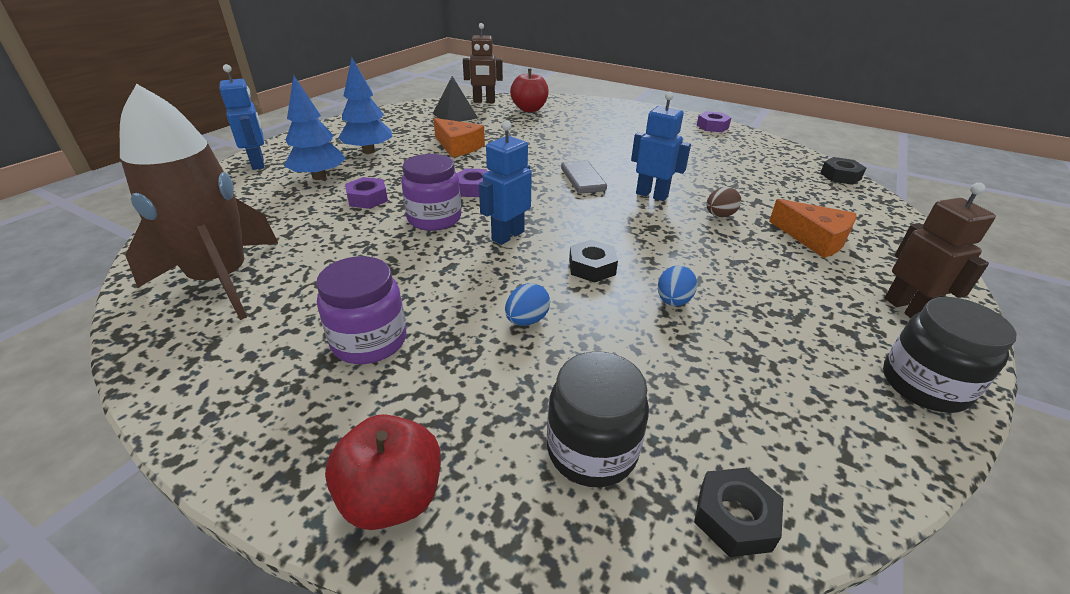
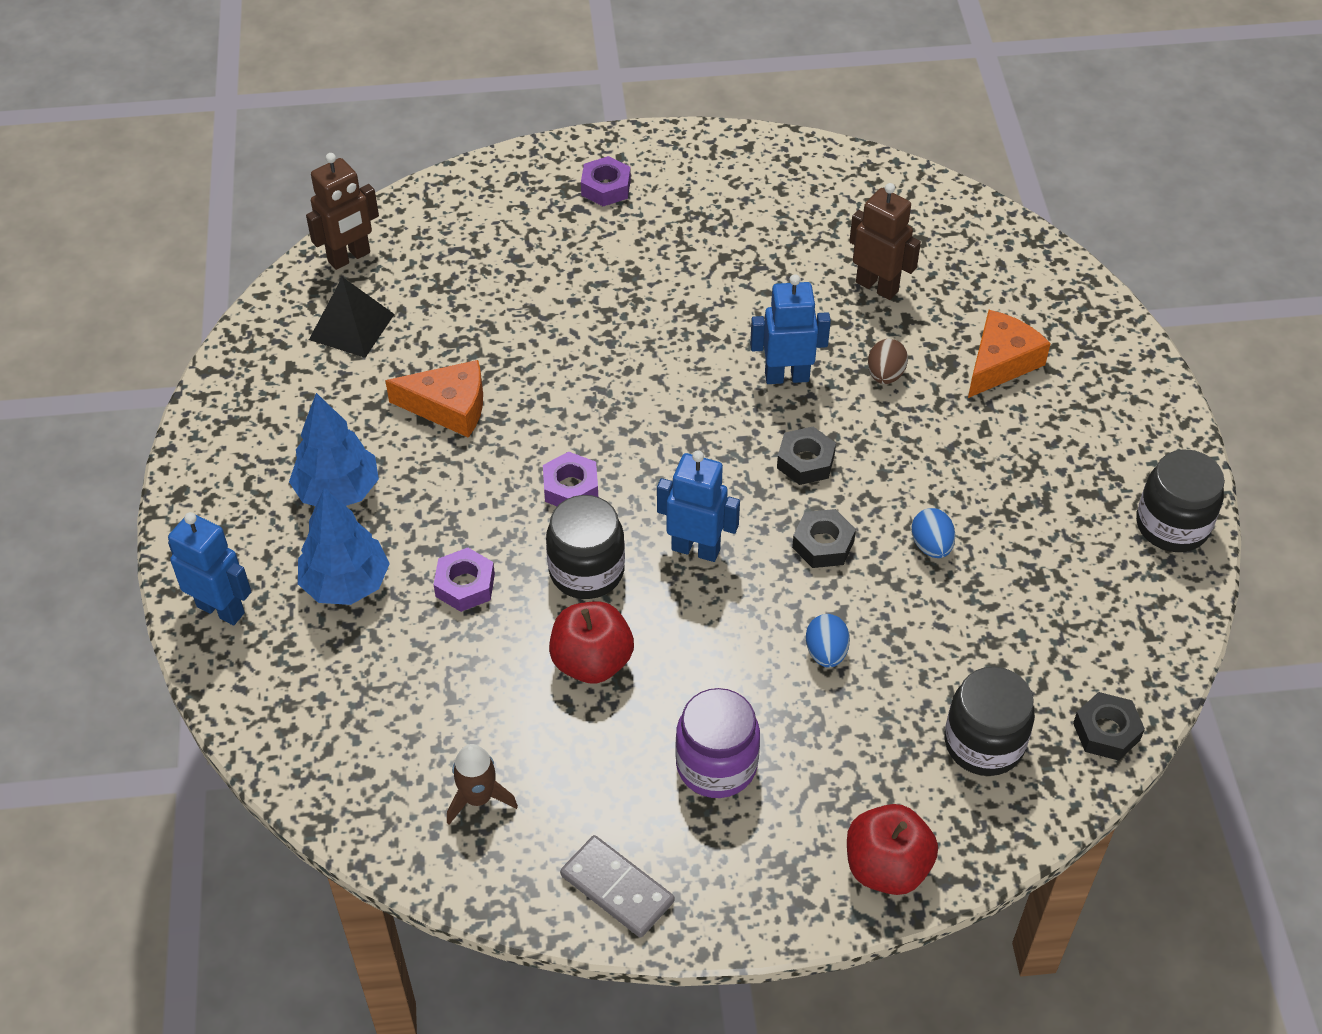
camera: 35 degrees left, 15 degrees up
brown rocket [120,84,279,320] -> brown rocket [447,744,518,825], size x0.42
purple jar [401,154,461,231] -> black jar [546,495,625,599]
blue robot [479,121,532,245] -> blue robot turned 105 degrees clockwise [657,450,740,562]
red apple [510,69,549,112] -> red apple moved to [549,601,634,684]
grey domino [561,160,607,194] -> grey domino moved to [560,835,674,938]
purple nut [697,111,731,132] -> purple nut moved to [581,156,631,206]
orange cheese [769,199,856,258] -> orange cheese turned 60 degrees counterclockwise [968,310,1051,398]
black nut [820,157,866,185] -> black nut moved to [777,427,836,485]
brown robot [885,183,996,318] -> brown robot moved to [849,183,921,300]

